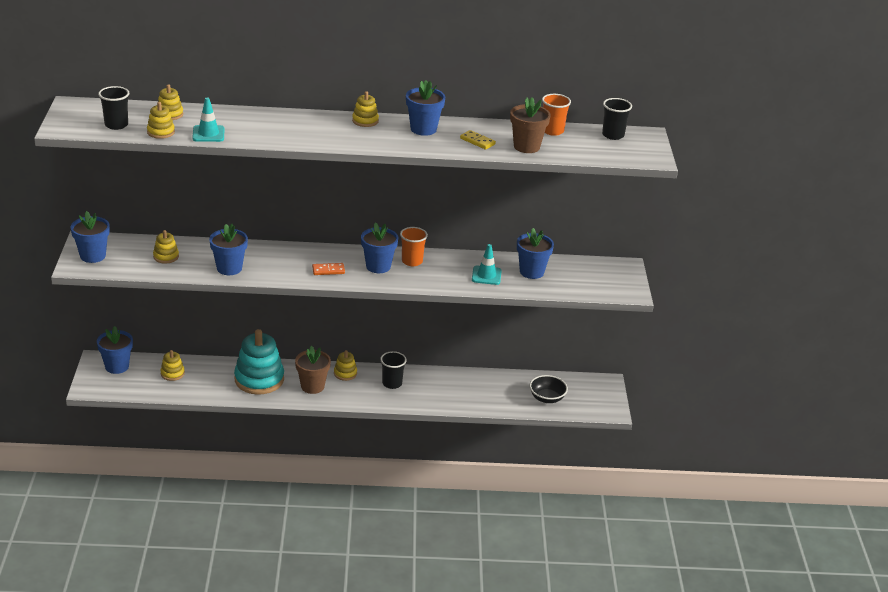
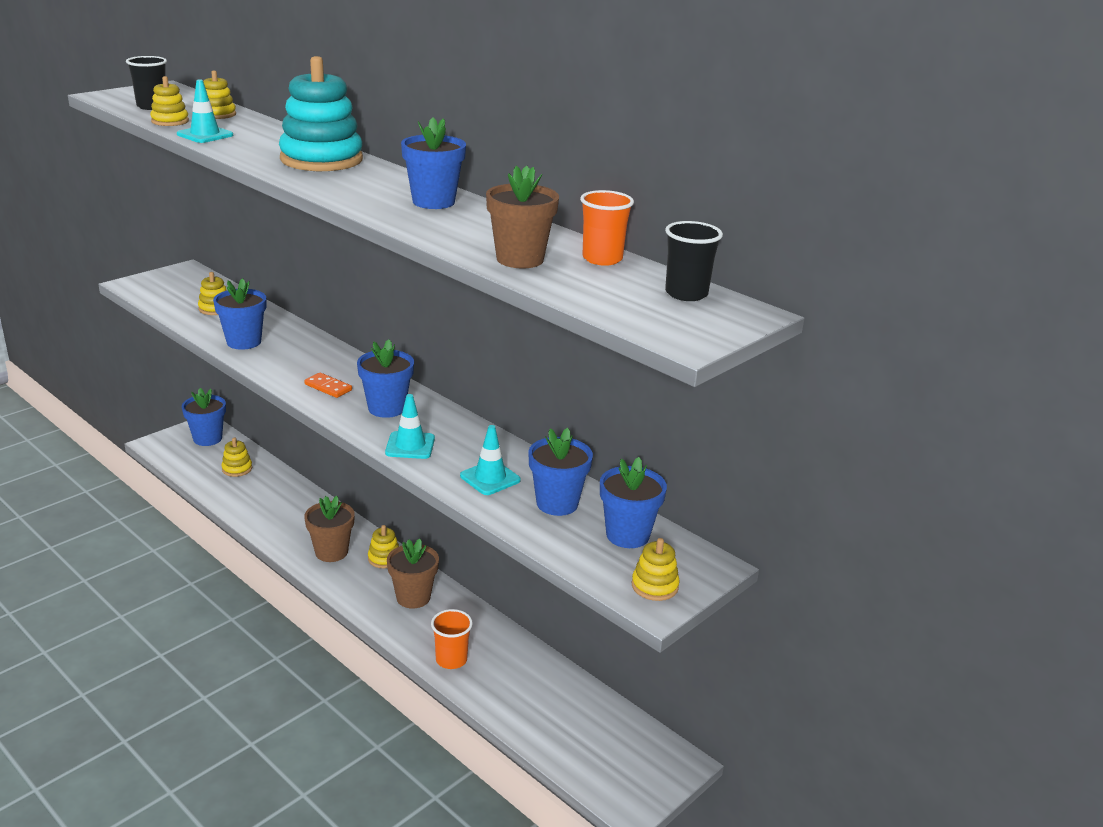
camera: 45 degrees right, 5 degrees down
blue flower pot [71,211,110,263] -> blue flower pot moved to [600,457,667,548]
turquoise stacking toy [234,329,284,395] -> turquoise stacking toy moved to [279,56,363,171]
yellow stacking toy [352,91,379,127] -> yellow stacking toy moved to [632,538,680,601]
black cup [380,351,407,389] -> brown flower pot [387,539,439,609]
orange cup [400,227,428,266] -> orange cup moved to [431,609,473,669]
yellow domino [460,130,496,150] -> none
black bowl [529,375,568,403] -> none
none -> turquoise traffic cone [385,394,435,459]

